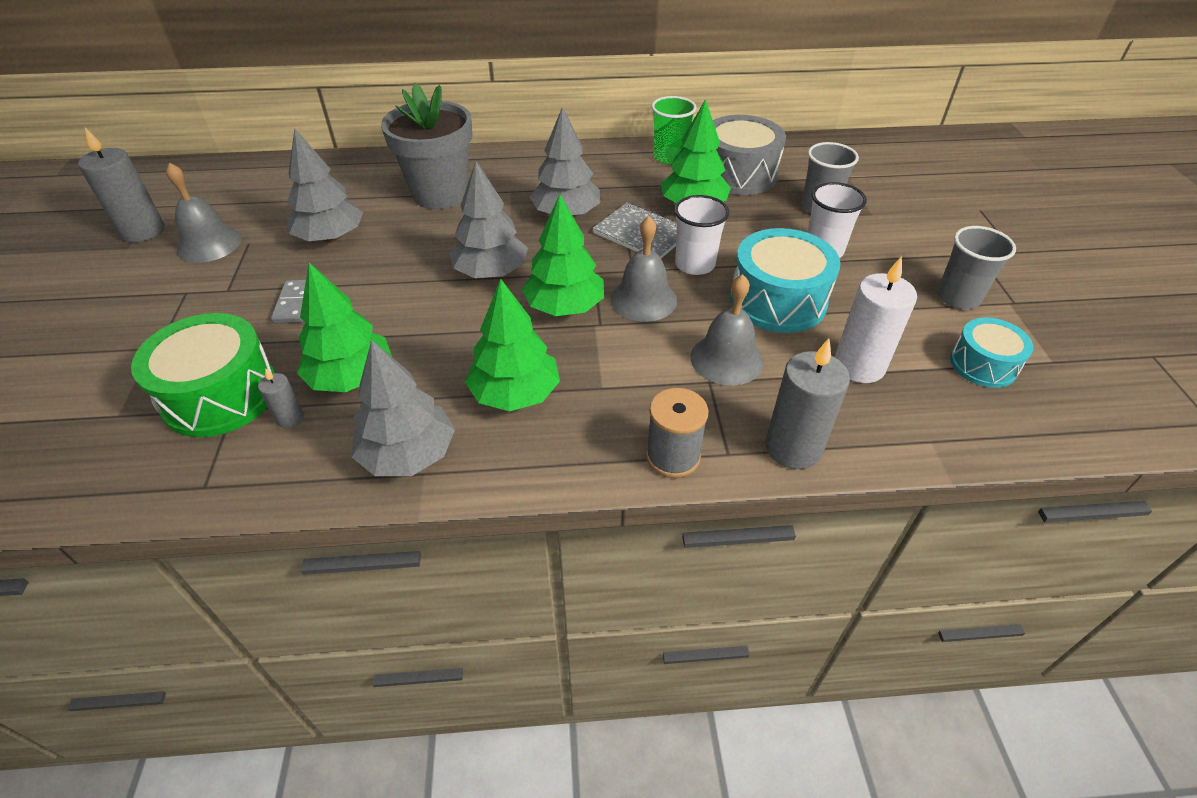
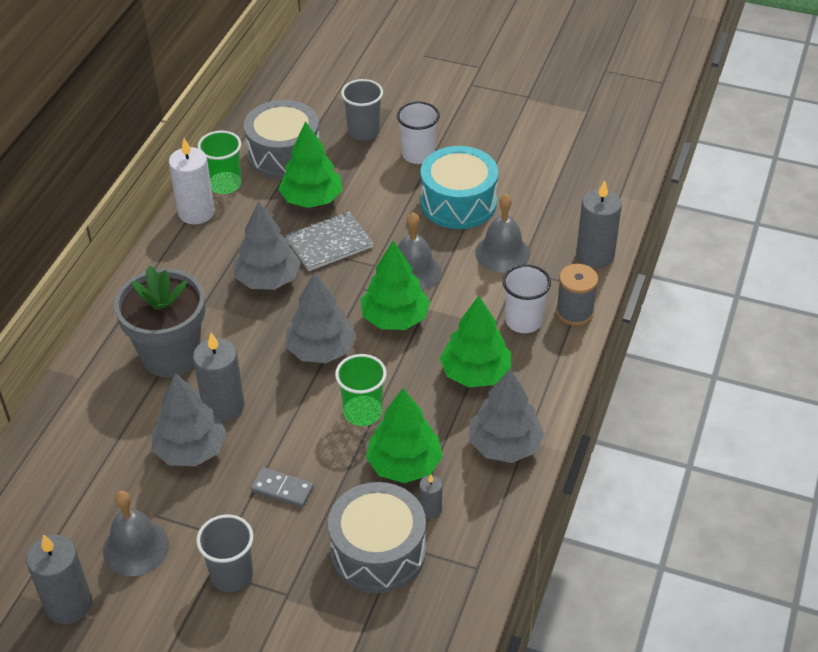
camera: 65 degrees left, 0 degrees up
green drum [131,313,275,437] -> grey drum [328,482,426,593]
white cup [674,195,729,275] -> white cup moved to [502,264,551,333]
white candle [835,256,917,383] -> white candle moved to [169,138,215,224]
grey cup [937,226,1016,309] -> grey cup moved to [196,514,253,592]
turquoise drum [950,318,1034,388] -> none
none -> grey candle [193,333,245,422]
none -> green cup [335,354,387,426]

